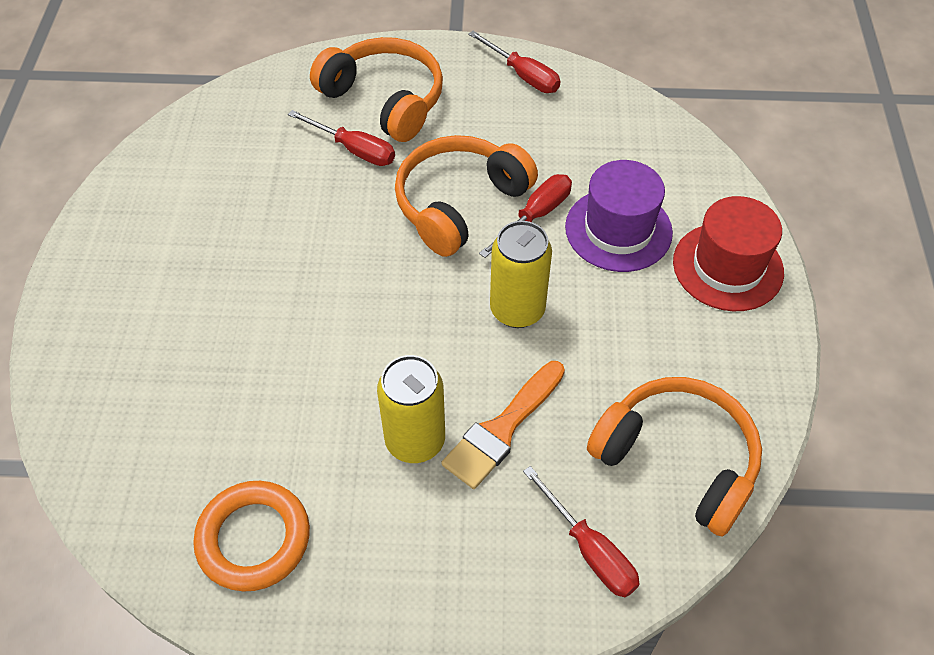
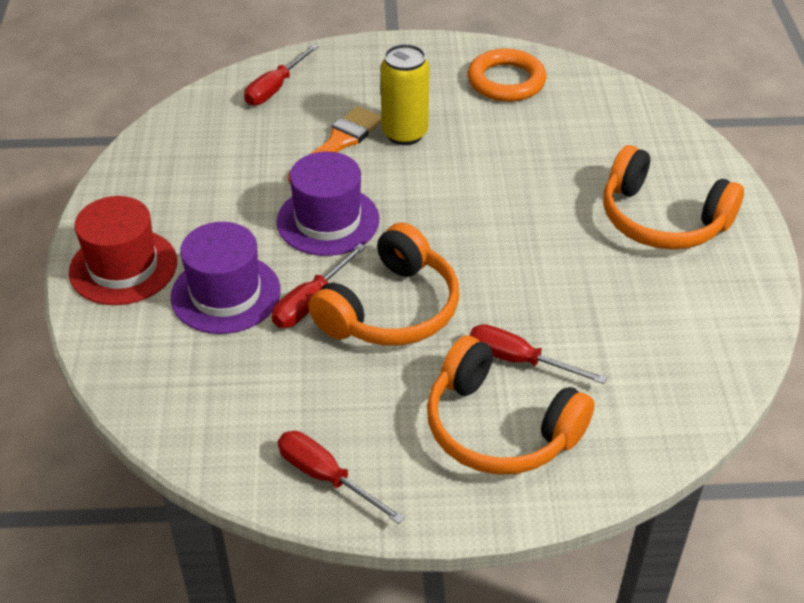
camera: 175 degrees right, 10 degrees down
yellow can [490,221,552,328] -> purple hat [276,151,380,256]
red screwdriver [523,466,639,597] -> red screwdriver turned 105 degrees counterclockwise [244,44,319,106]
orange headphones [587,377,762,537] -> orange headphones moved to [603,145,744,249]

